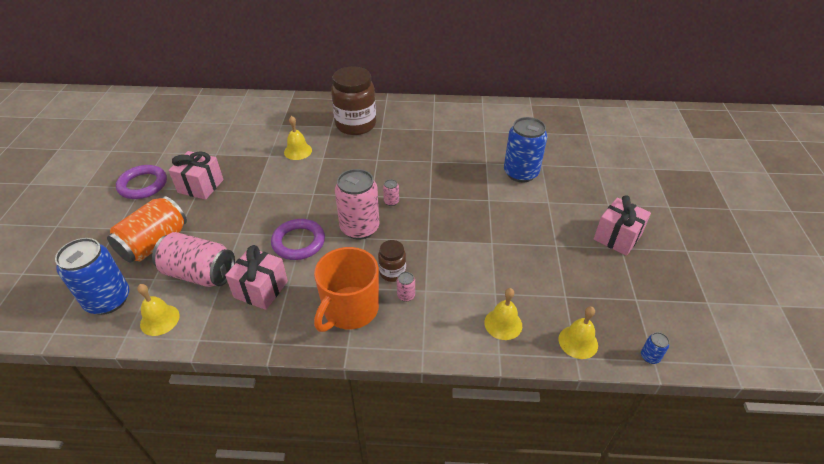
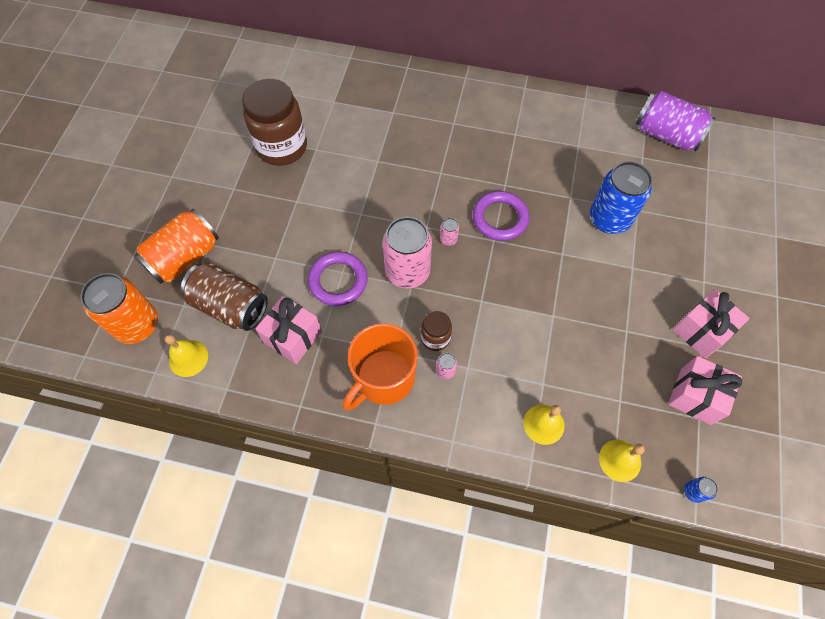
camera: 10 degrees right, 20 degrees up
blue can [55,238,129,315] -> orange can [80,273,158,344]
purple ring [116,165,167,199] -> purple ring moved to [473,191,530,241]
pink can [152,232,235,287] -> brown can [181,262,268,331]
pink gift [168,151,223,200] -> pink gift moved to [668,356,742,425]
yellow bell [284,116,312,160] -> none
brown jar [331,66,376,135] -> brown jar moved to [242,79,307,166]
none -> purple can [636,91,716,151]

